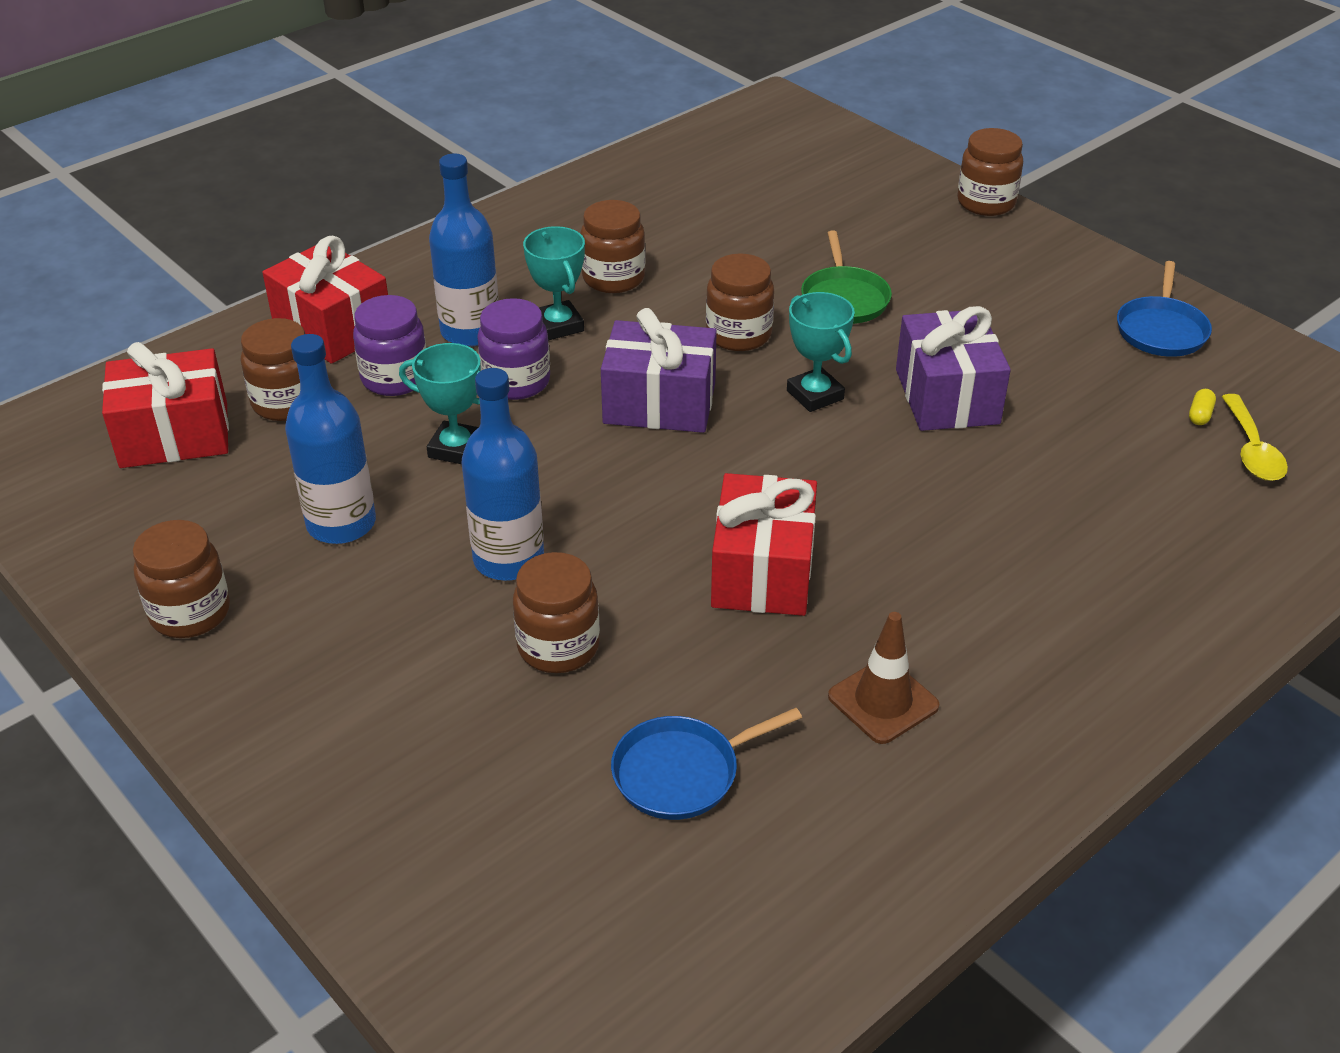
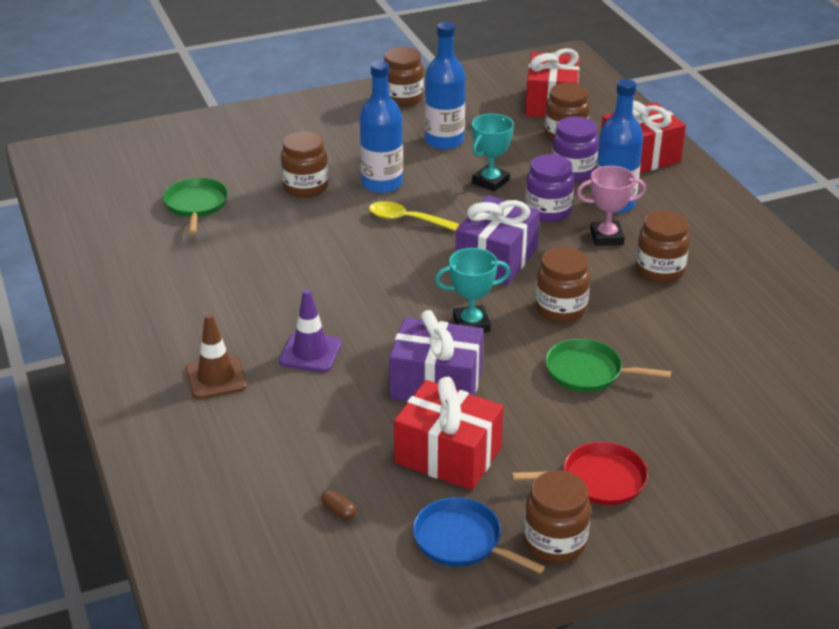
camera: 110 degrees right, 5 degrees down
turquoise trophy [523,226,585,340] -> pink trophy [577,166,646,246]
blue pan [611,708,802,820] -> green pan [163,178,228,234]
red gift [711,473,817,616] -> red gift moved to [394,377,504,490]
brown traffic cone [828,612,939,744] -> brown traffic cone moved to [186,314,247,399]
brown jar [957,128,1023,216] -> brown jar moved to [524,470,591,563]
yellow capsule [1189,389,1216,425] -> brown capsule [321,490,356,520]
yellow spoon [1222,394,1288,481] -> yellow spoon moved to [369,201,459,231]
none -> purple traffic cone [279,289,342,372]
none -> red pan [512,442,648,505]

